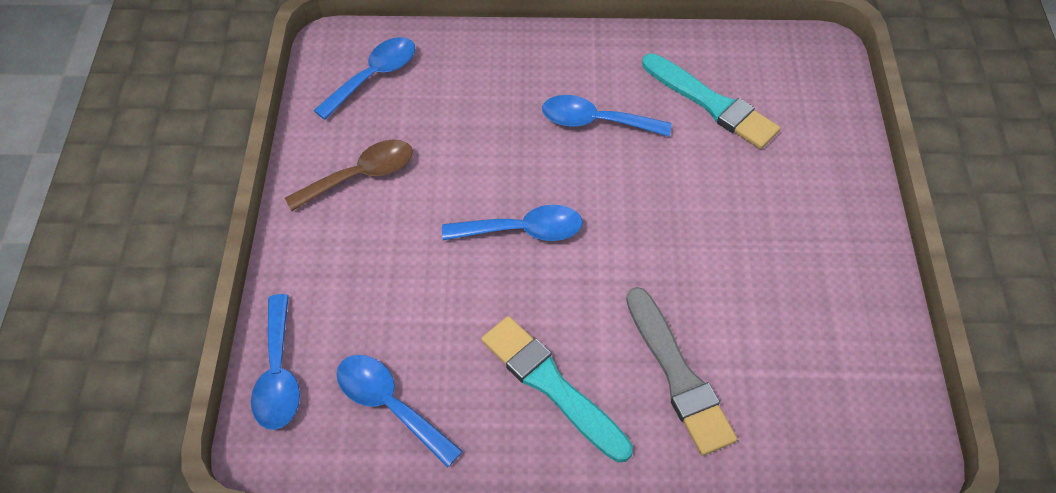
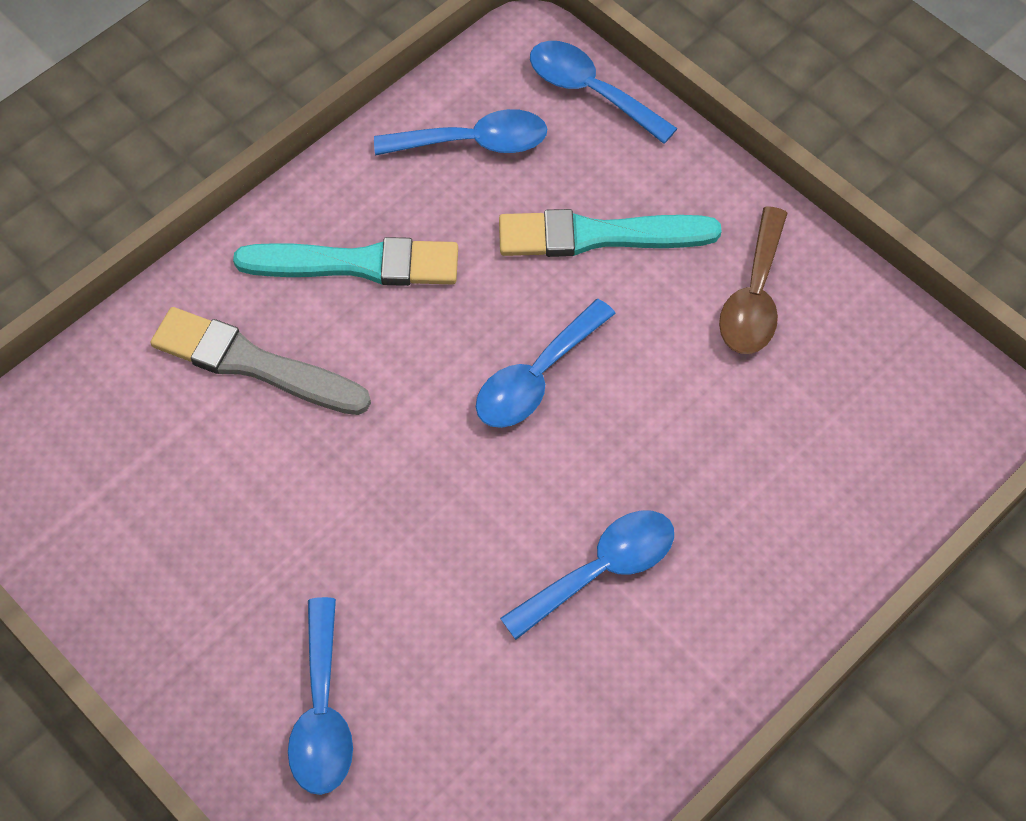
camera: 135 degrees right, 5 degrees up
blue spoon [313,37,415,120] -> blue spoon moved to [288,597,353,795]
turquoise brush [642,53,780,149] -> turquoise brush moved to [499,209,722,257]

